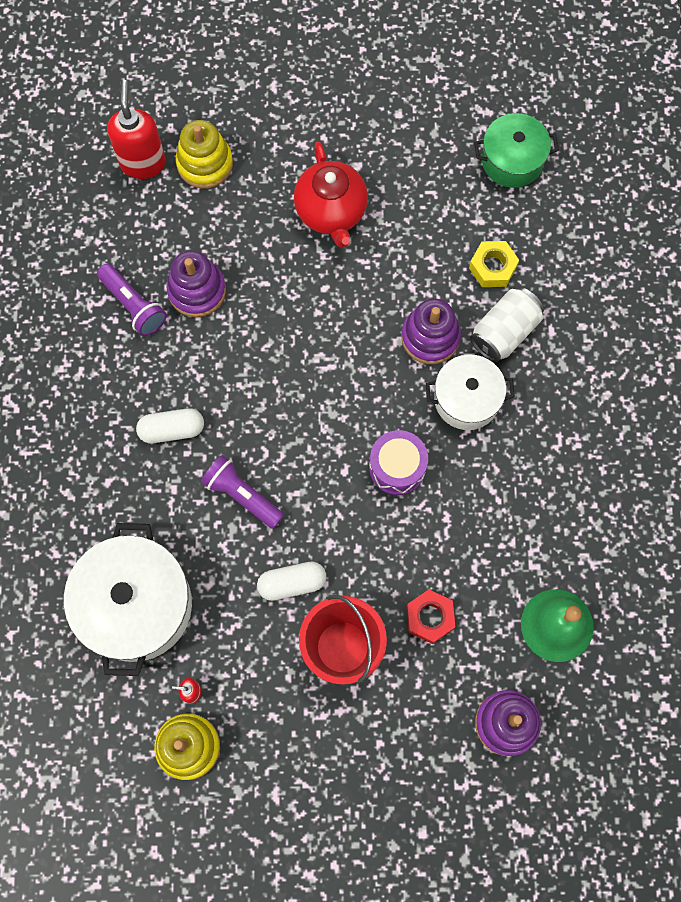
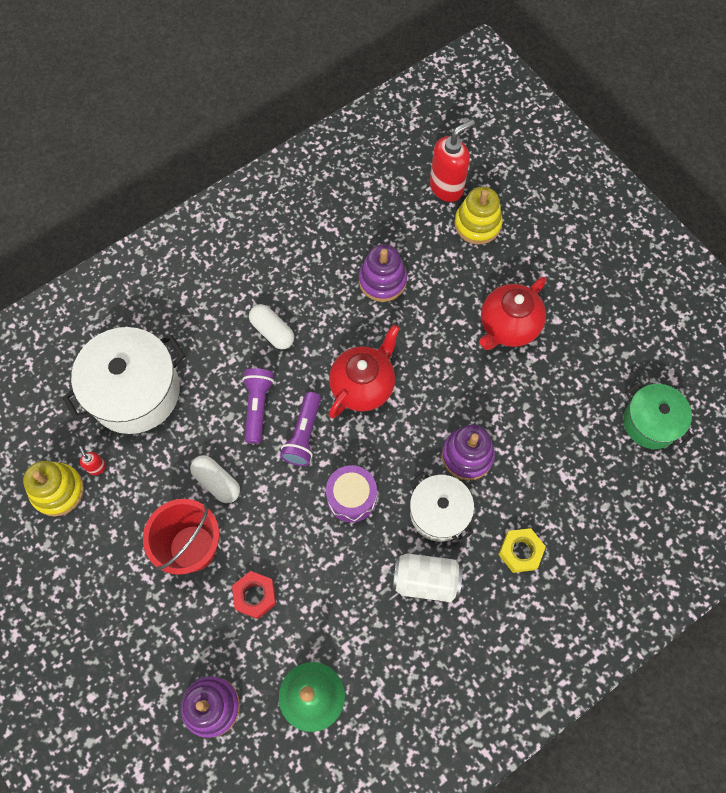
camera: 55 degrees right, 5 degrees down
purple flashlight [97,264,167,336] -> purple flashlight moved to [280,392,321,466]
yellow nut [469,241,519,287] -> yellow nut moved to [498,528,546,573]
white can [470,287,544,362] -> white can moved to [393,553,463,602]
none -> red teapot [329,324,400,419]

